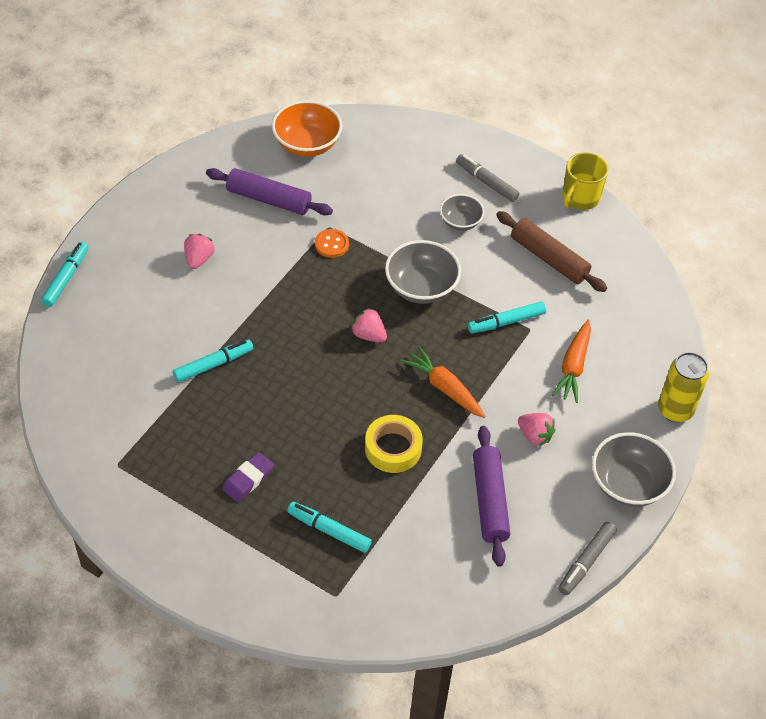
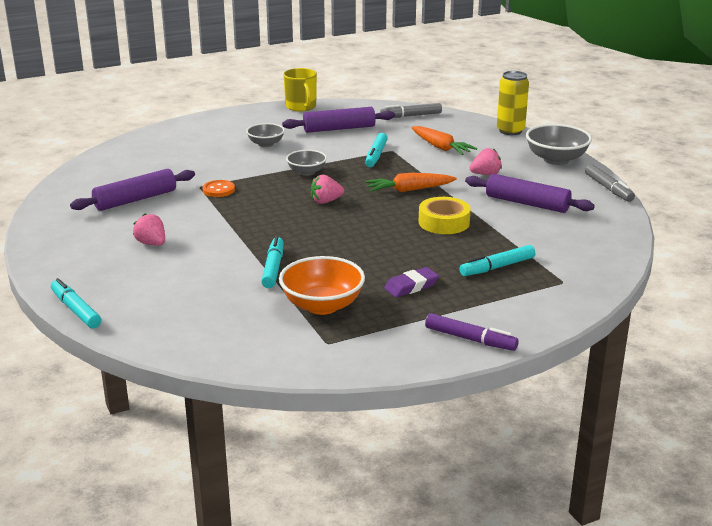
camera: 55 degrees left, 25 degrees down
purple eraser [222,452,274,502] -> purple eraser turned 75 degrees clockwise [384,267,439,298]
orange bowl [272,100,342,157] -> orange bowl moved to [279,256,365,315]
grey bowl [385,240,461,304] -> grey bowl [286,150,327,176], size x0.61
grey marker [456,154,519,202] -> grey marker moved to [380,103,442,118]
brown rolling pin [496,211,607,292] -> purple rolling pin [282,107,395,133]
none -> purple marker [425,313,519,351]

